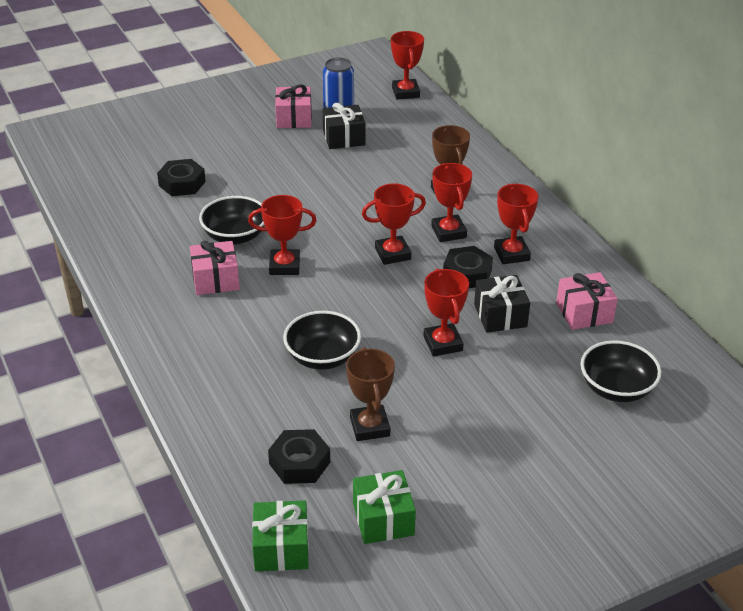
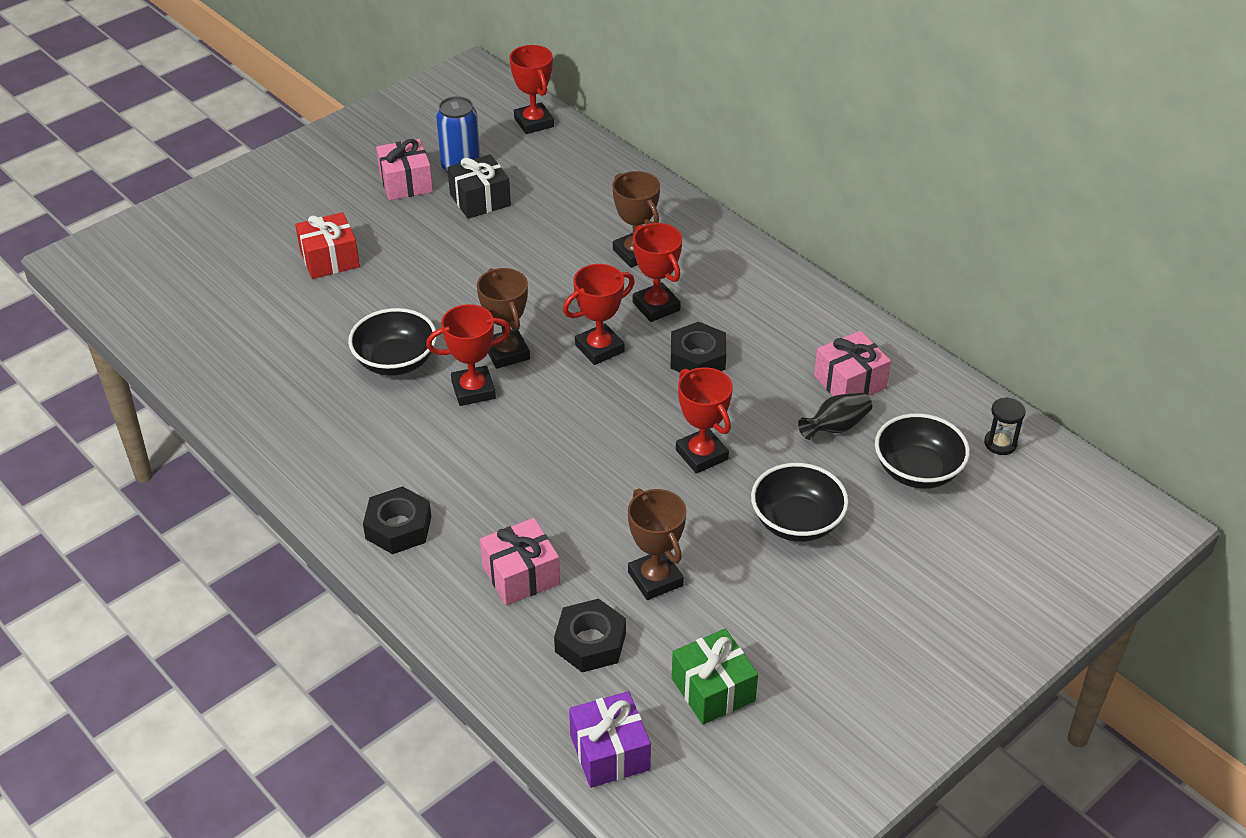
camera: 15 degrees left, 5 degrees up
black nut [157,159,206,196] -> black nut moved to [363,486,431,554]
pink gift [190,241,240,295] -> pink gift moved to [480,518,560,606]
green gift [252,500,309,571] -> purple gift [569,691,651,788]
black bowl [283,311,361,370] -> black bowl moved to [751,463,849,542]
black gift [474,275,530,333] -> none
red trophy [494,184,538,264] -> none
none -> red gift [295,212,360,279]
none -> brown trophy [477,268,530,369]
none -> black vase [798,393,872,440]
none -> black hourglass [984,397,1026,455]

